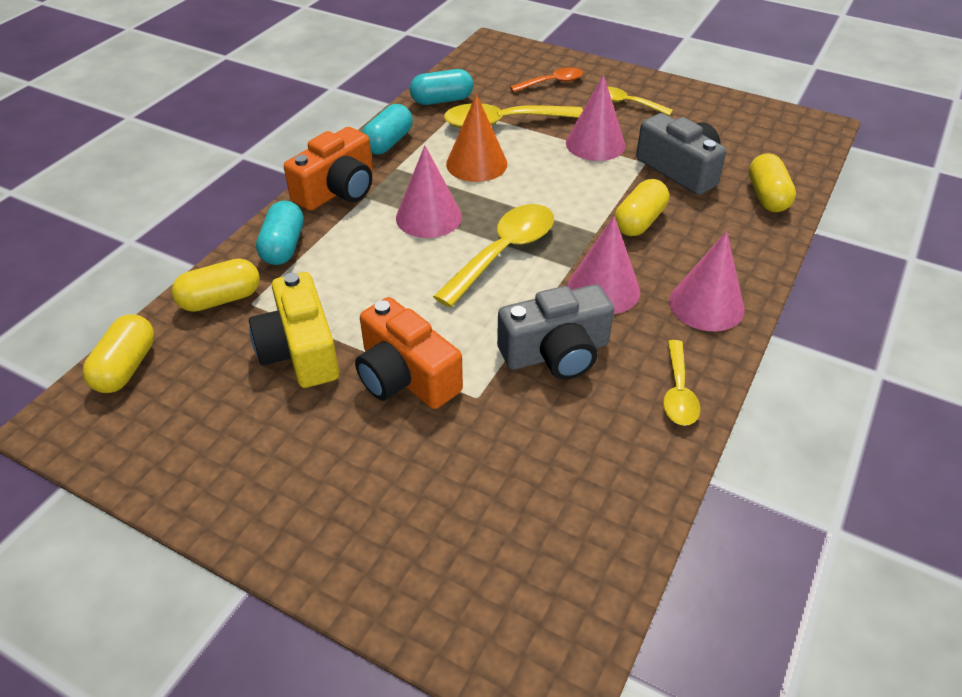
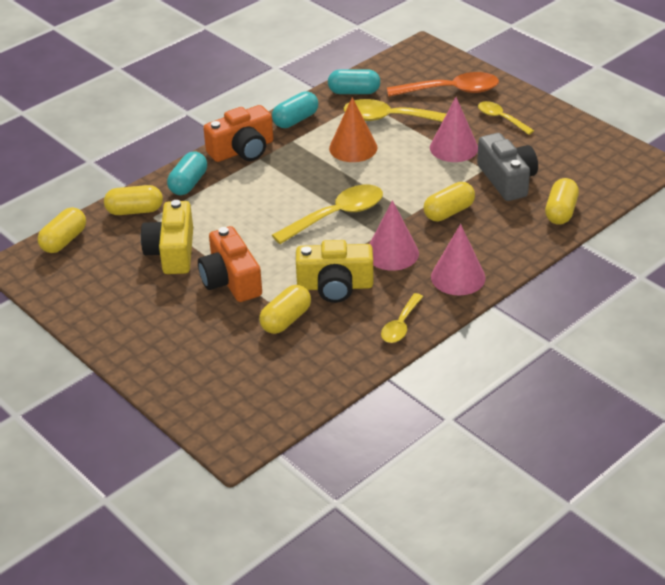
camera: 20 degrees right, 5 degrees down
pink cone [396,145,462,238] -> none
grey camera [497,284,614,380] -> yellow camera [296,240,373,303]
orange spoon [510,67,583,92] -> orange spoon [387,72,499,97], size x1.70
none -> yellow capsule [259,285,311,334]

